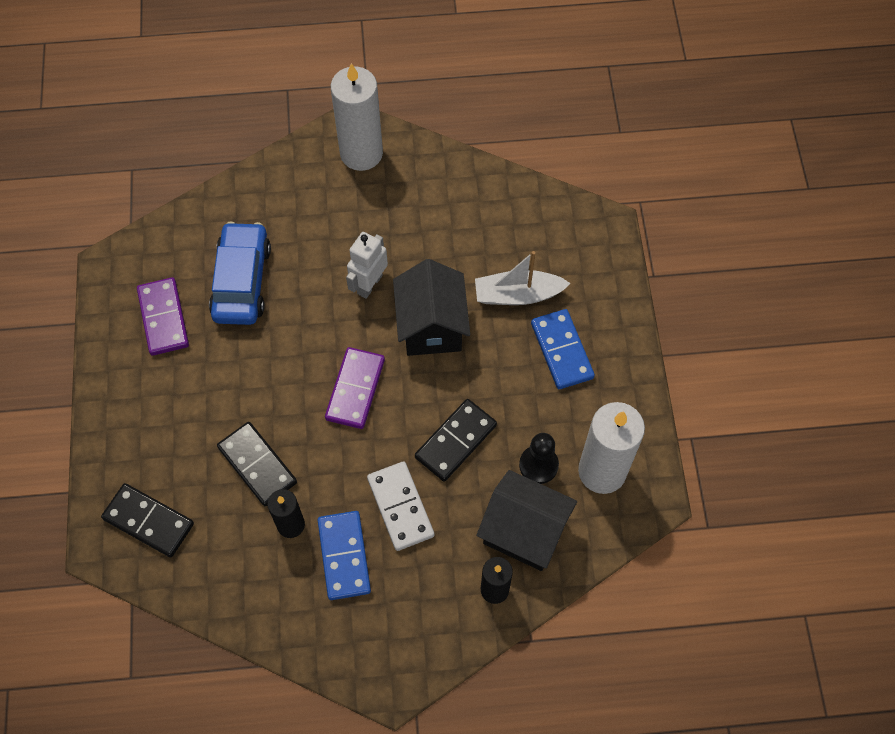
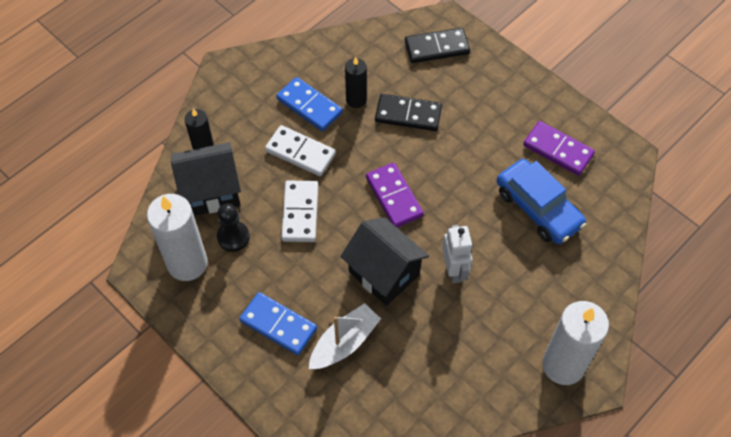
camera: 140 degrees right, 5 degrees down
black domino [415,399,497,481] -> white domino [281,180,318,242]

